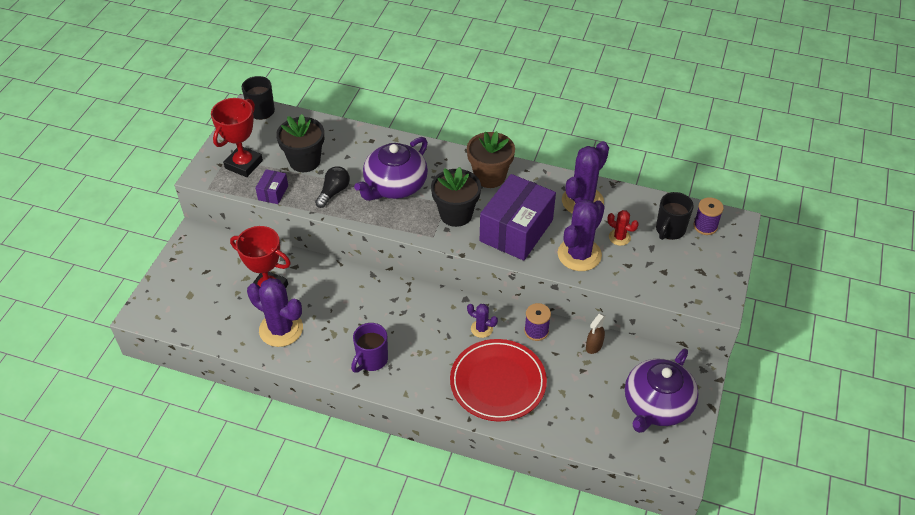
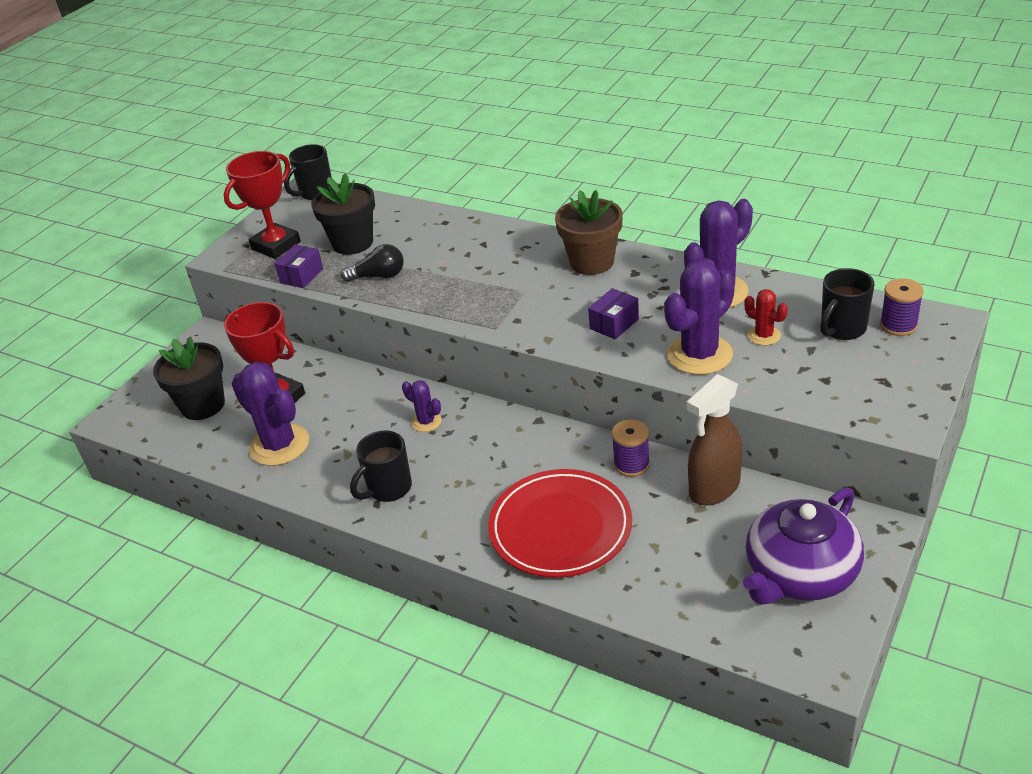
camera: 15 degrees right, 10 degrees down
black light bulb [315,166,350,208] -> black light bulb turned 45 degrees clockwise [341,244,403,282]
purple mug [351,323,388,373] -> black mug [350,430,412,502]
purple teapot [354,137,428,201] -> none
black flower pot [431,167,481,227] -> black flower pot moved to [153,337,225,420]
purple cactus [467,304,498,338] -> purple cactus moved to [402,380,442,432]
purple box [480,174,556,261] -> purple box [588,288,639,340], size x0.44
brown spray bottle [586,314,606,354] -> brown spray bottle [686,374,743,506], size x1.87

